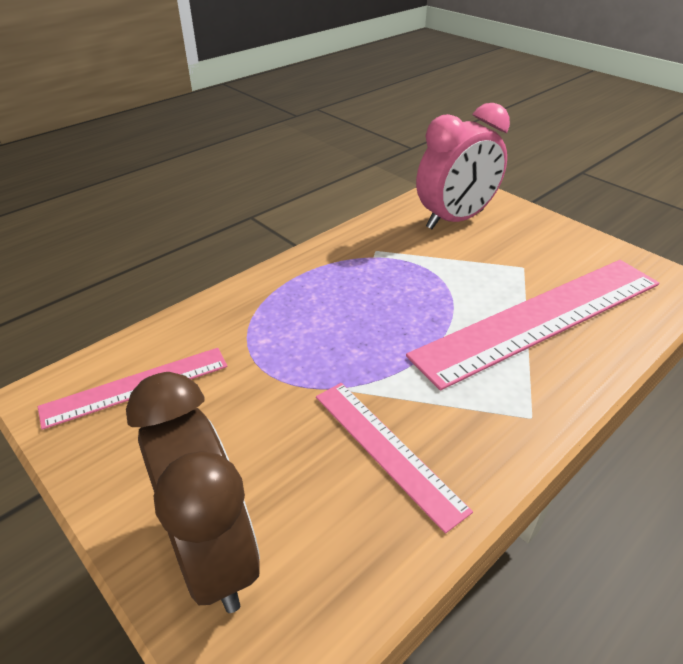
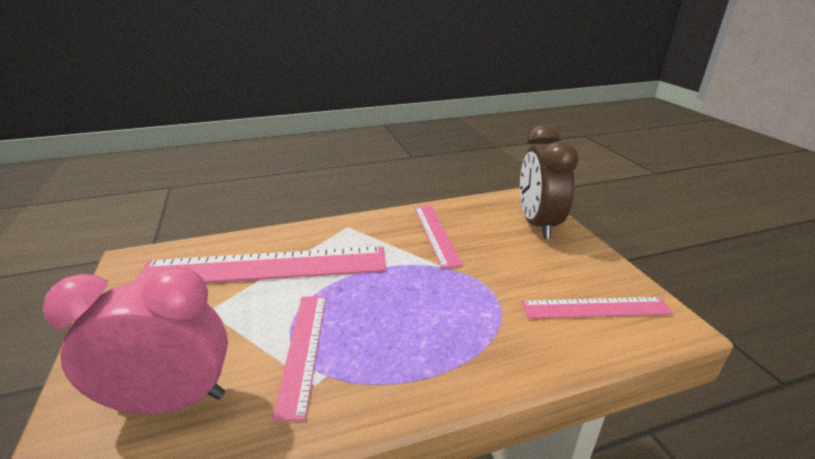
camera: 155 degrees left, 10 degrees down
none -> pink ruler [272,296,326,422]

